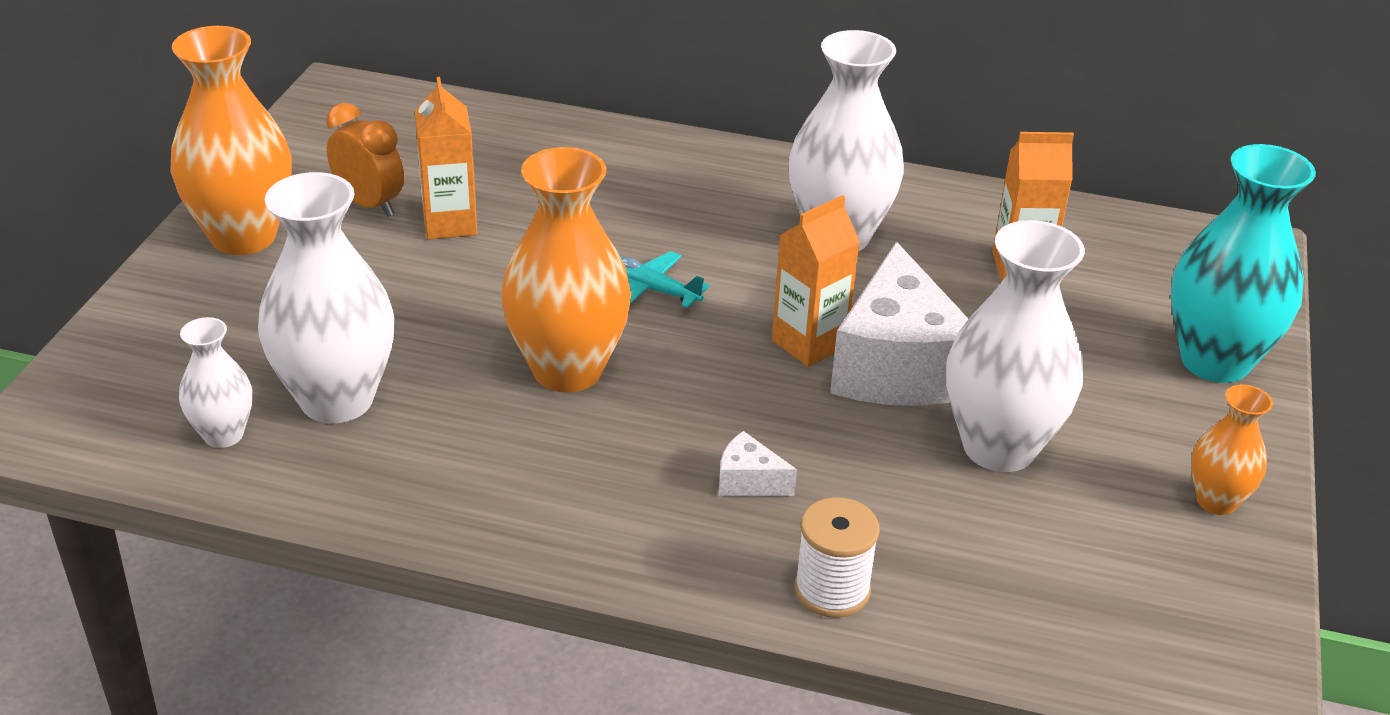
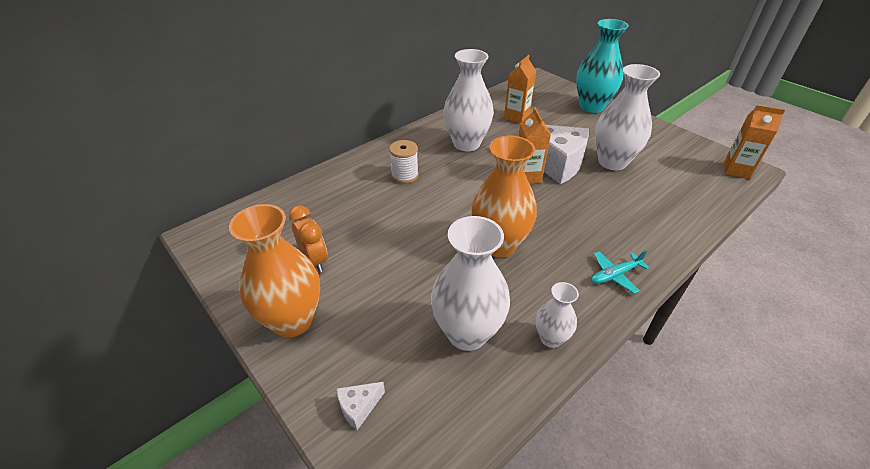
camera: 55 degrees left, 5 degrees up
white vase [179,317,253,448] -> white vase moved to [536,282,579,348]
orange clock [326,103,404,217] -> orange clock turned 75 degrees clockwise [289,205,328,273]
orange carton [415,77,478,239] -> orange carton moved to [724,105,785,179]
turquoise plane [620,251,710,308] -> turquoise plane moved to [591,251,650,294]
white cheese [719,431,797,496] -> white cheese moved to [337,382,385,430]
white spool [795,497,879,618] -> white spool moved to [389,140,419,184]
orange vase [1191,384,1273,515] -> none

